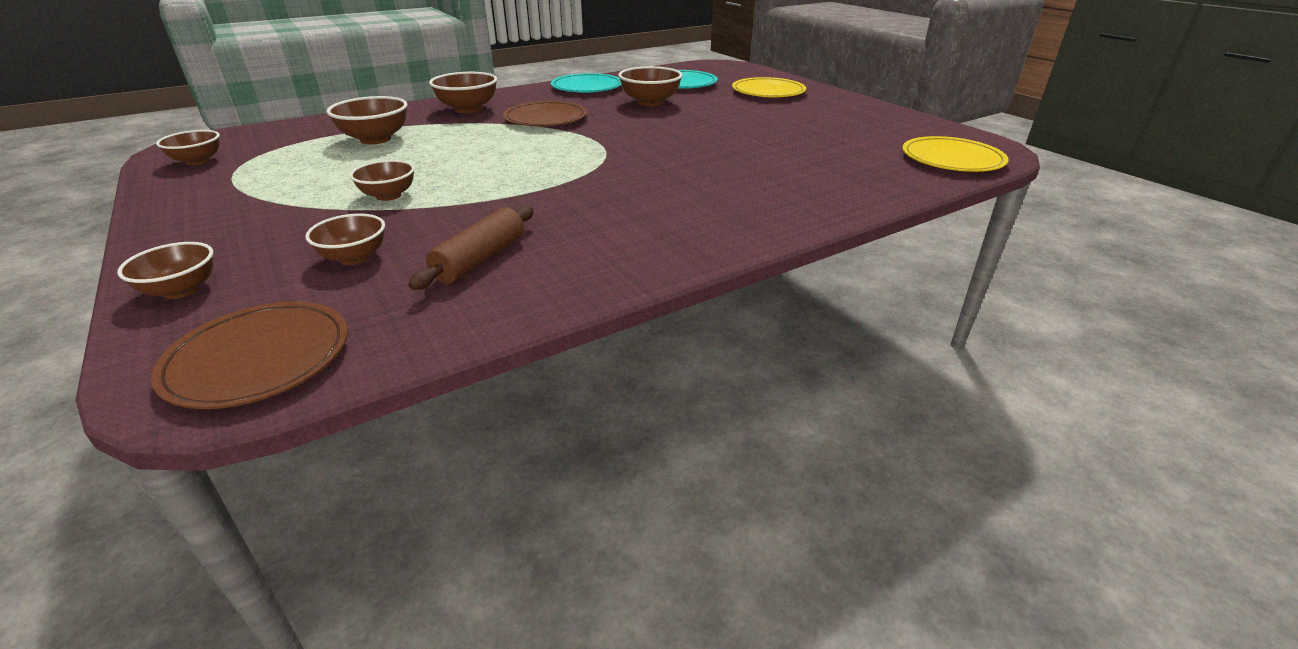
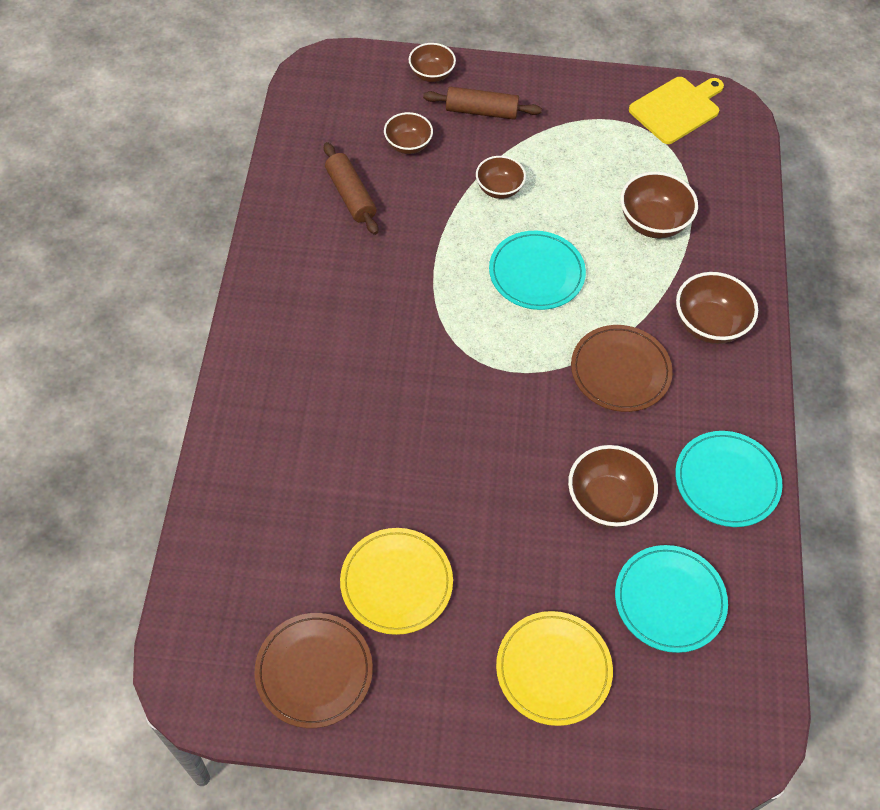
camera: 125 degrees right, 25 degrees up
brown plate [151,301,348,409] -> brown plate moved to [254,613,373,728]
brown bowl [156,130,220,165] -> yellow cutting board [629,77,724,144]
yellow plate [902,136,1009,172] -> yellow plate moved to [340,528,453,635]
none -> brown rolling pin [423,87,542,120]
none -> turquoise plate [489,231,586,310]

